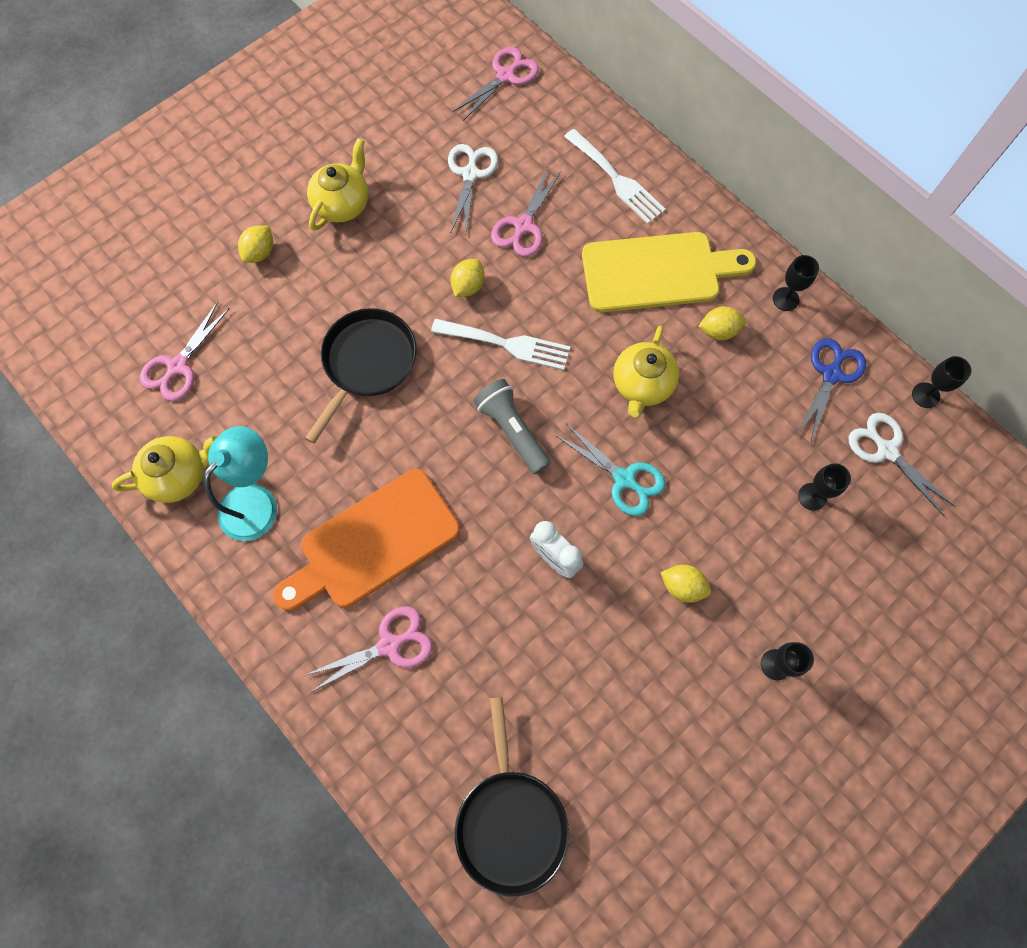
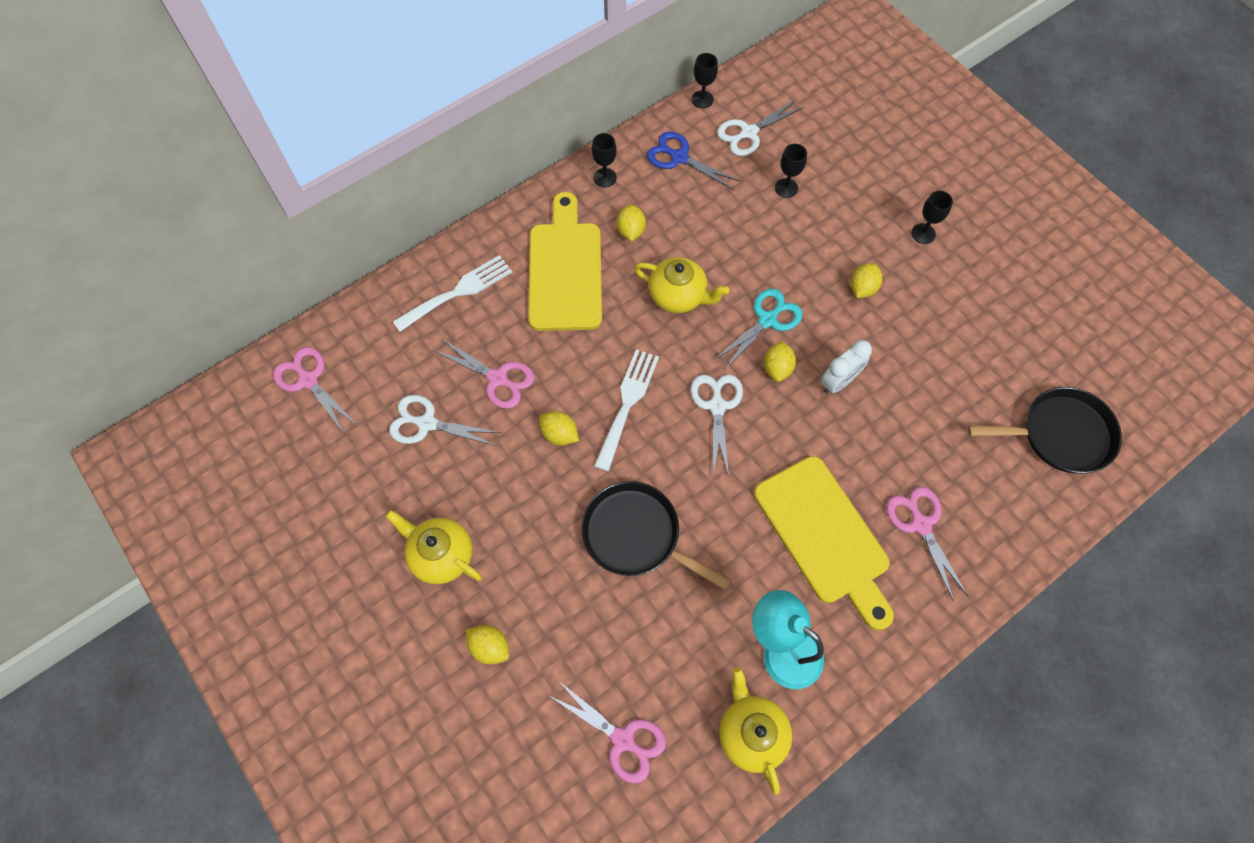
camera: 85 degrees left, 5 degrees down
orange cutting board [273,469,460,611] -> yellow cutting board [754,456,894,630]
grey flashlight [473,379,551,474] -> white scissors [690,375,743,476]
none -> yellow lemon [764,341,796,382]

